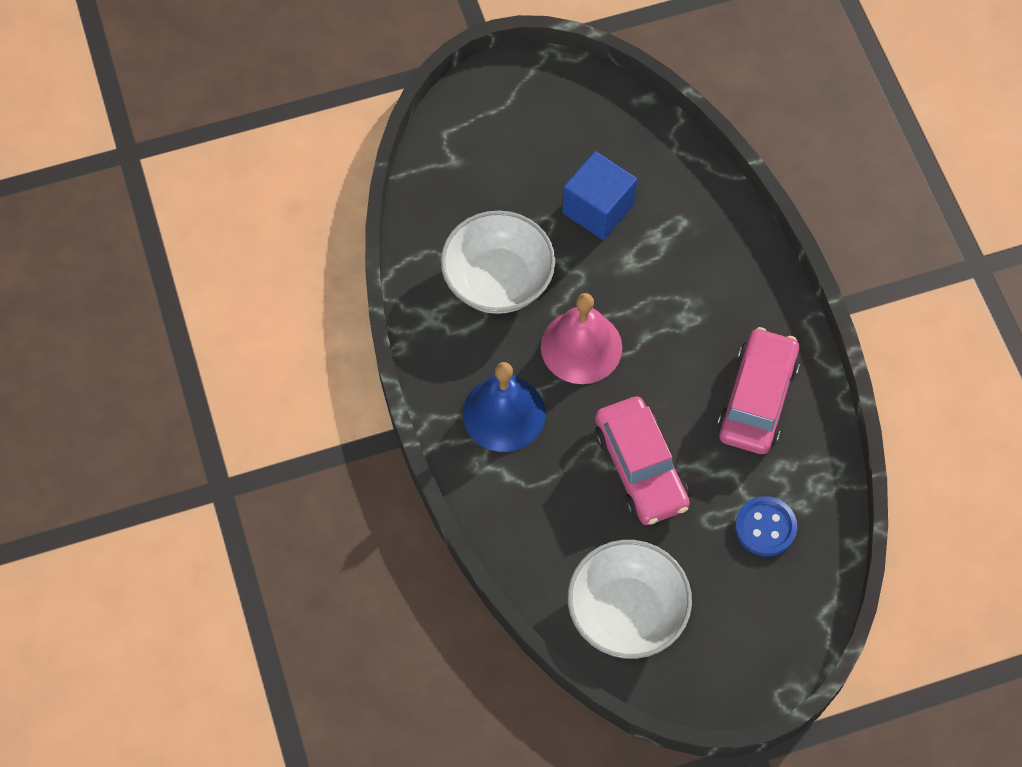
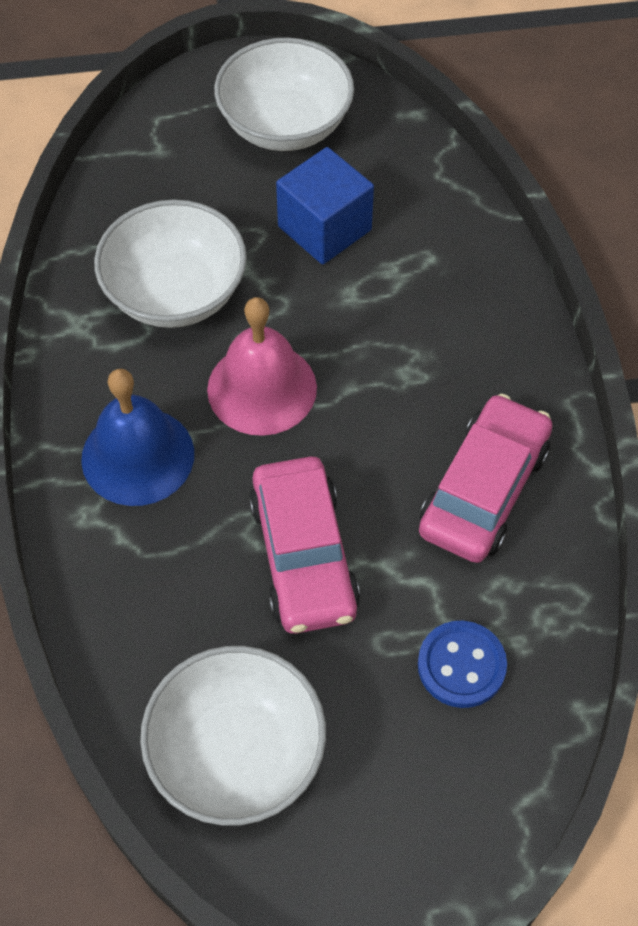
camera: 10 degrees right, 5 degrees down
none -> white bowl [214,38,354,151]

